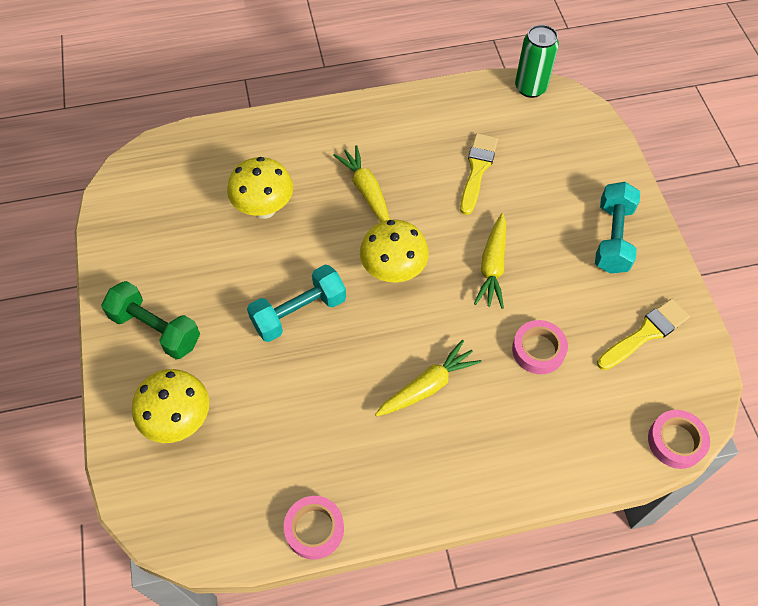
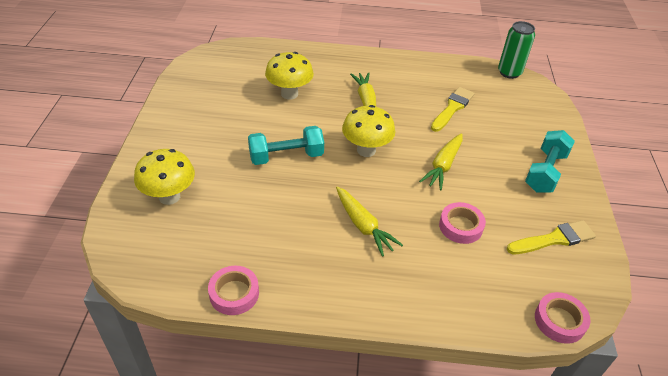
camera: 15 degrees right, 15 degrees down
green dumbbell [101,281,200,360] -> none
yellow carrot [375,340,482,417] -> yellow carrot turned 75 degrees clockwise [336,187,403,257]

